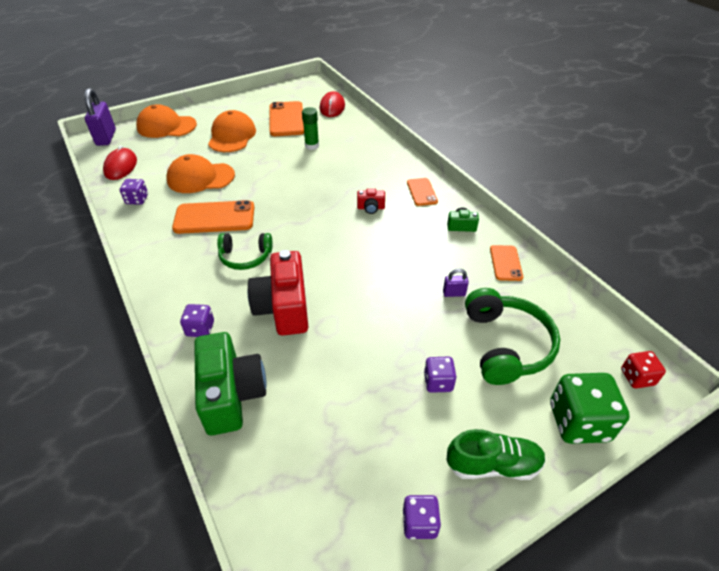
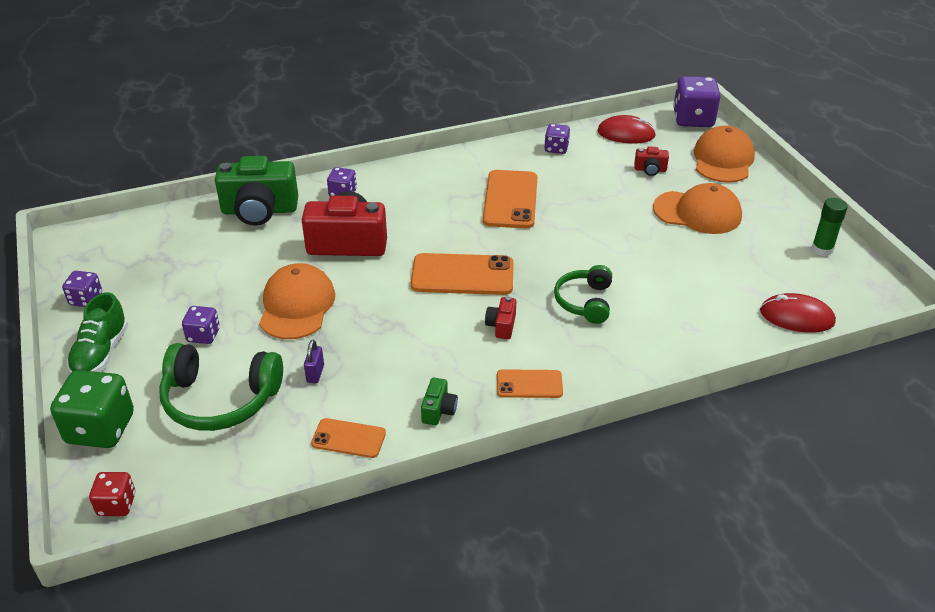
camera: 100 degrees right, 5 degrees down
purple padlock [84,88,116,146] -> purple dice [673,76,720,127]
orange cap [166,154,235,193] -> orange cap moved to [259,263,335,339]
green headphones [217,233,272,270] -> green headphones moved to [554,265,612,324]
orange phone [269,101,304,136] -> orange phone moved to [411,253,514,295]
green glue stick [302,107,319,150] -> green glue stick moved to [811,198,848,256]
none -> red camera [634,146,669,176]

